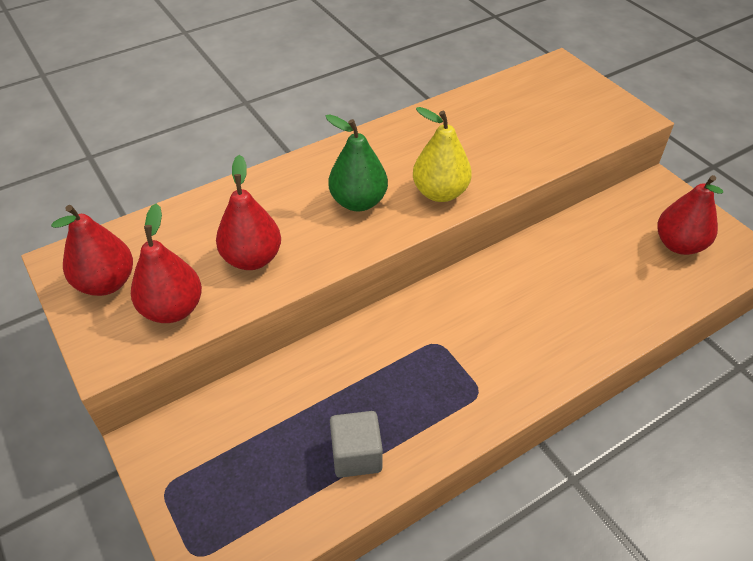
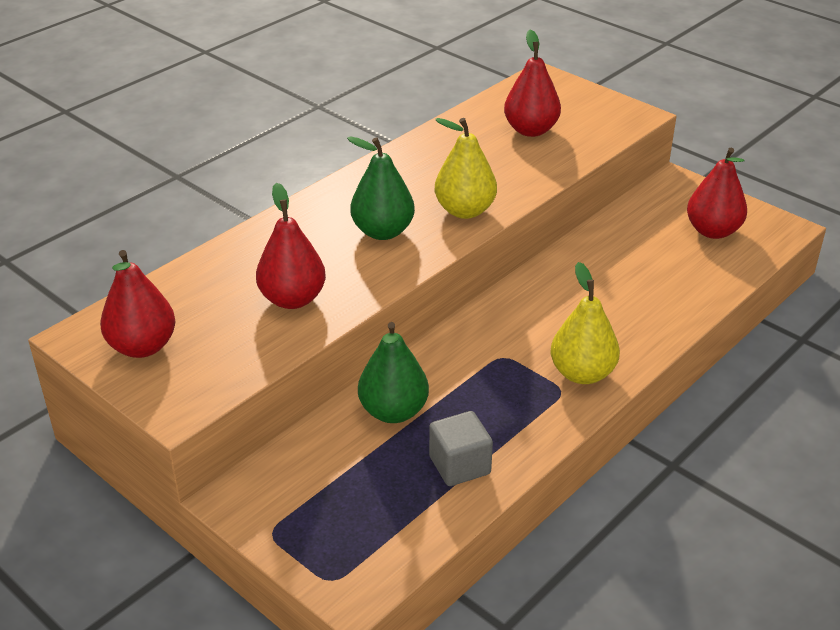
camera: 15 degrees left, 10 degrees down
red pear [131,203,202,323] -> red pear moved to [504,30,561,137]
none -> green pear [358,322,429,423]
none -> yellow pear [551,262,620,384]

